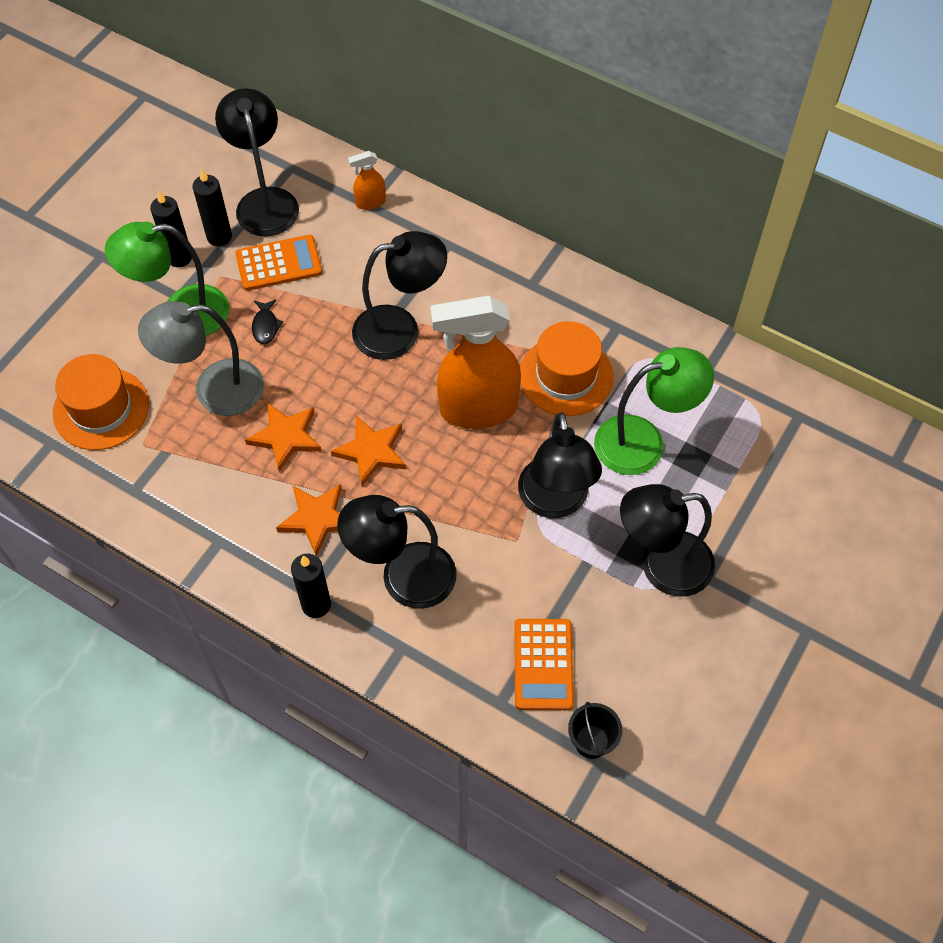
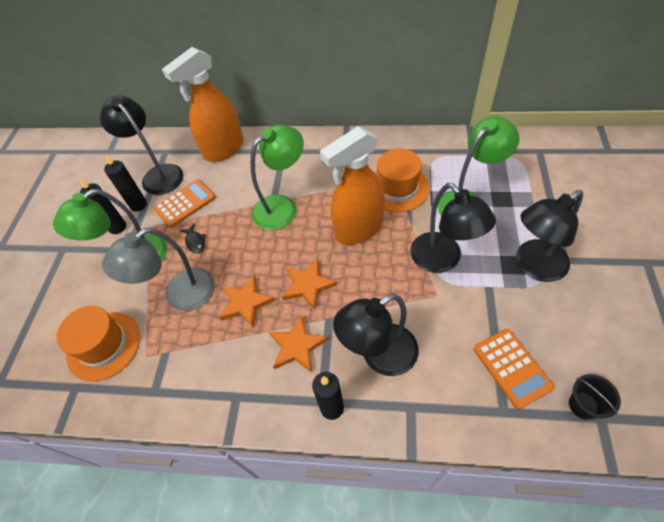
camera: 20 degrees left, 5 degrees down
orange spray bottle [348,151,386,210] -> orange spray bottle [162,47,244,162], size x2.31
black lamp [352,231,447,360] -> green lamp [250,125,304,230]

